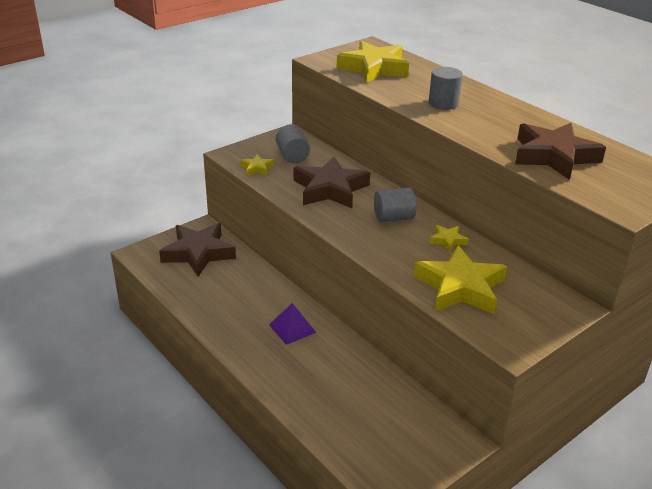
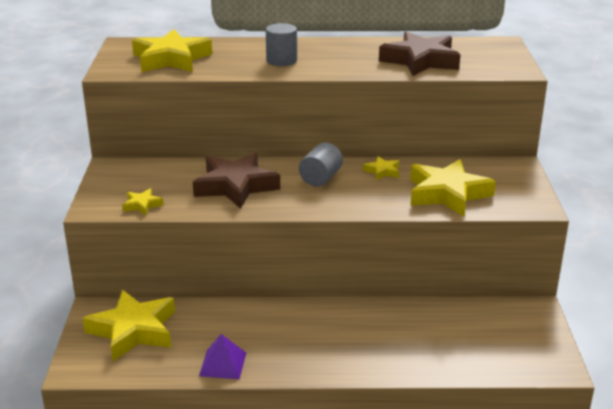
camera: 50 degrees left, 5 degrees down
brown star [159,223,236,277] -> yellow star [83,290,175,361]
purple pyramid [269,303,316,345] -> purple pyramid moved to [199,334,246,379]
grey cylinder [276,125,310,163] -> none

